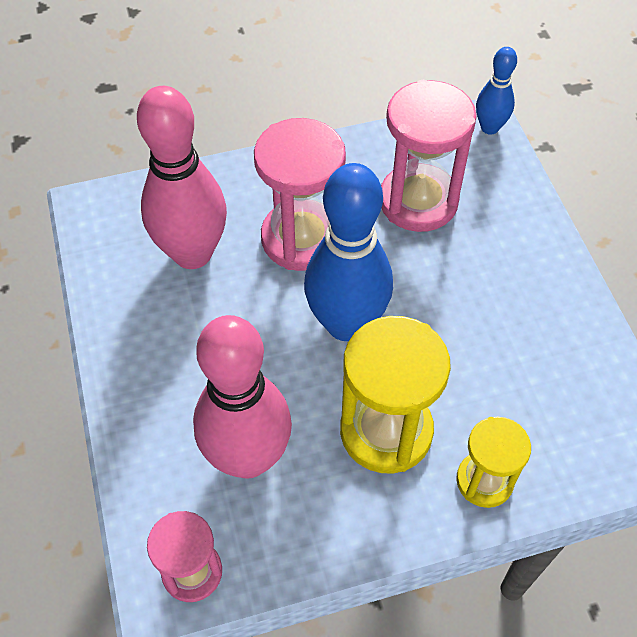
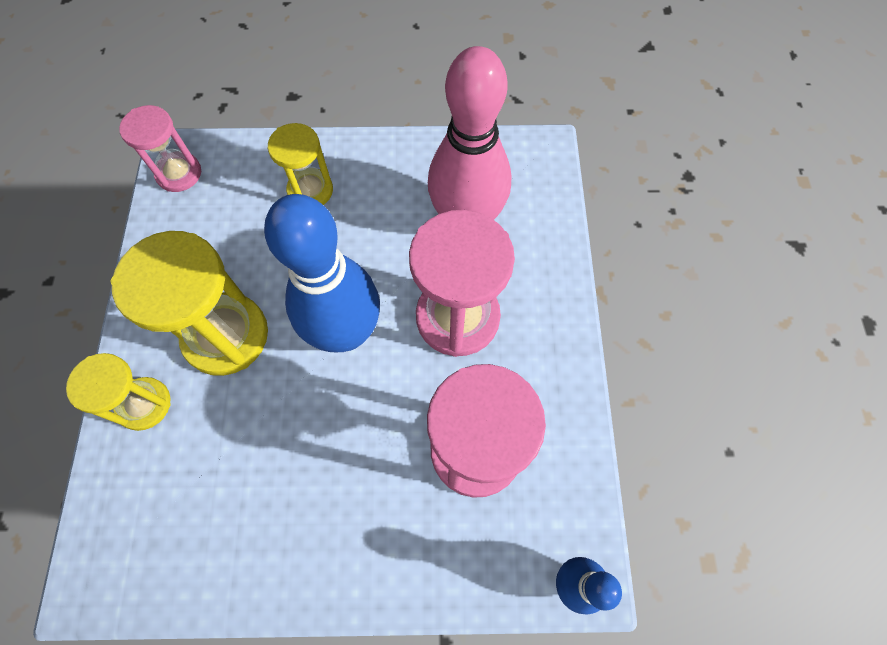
camera: 105 degrees right, 10 degrees up
pink bowling pin [193,315,292,479] -> none
none -> yellow hourglass [268,123,333,205]

